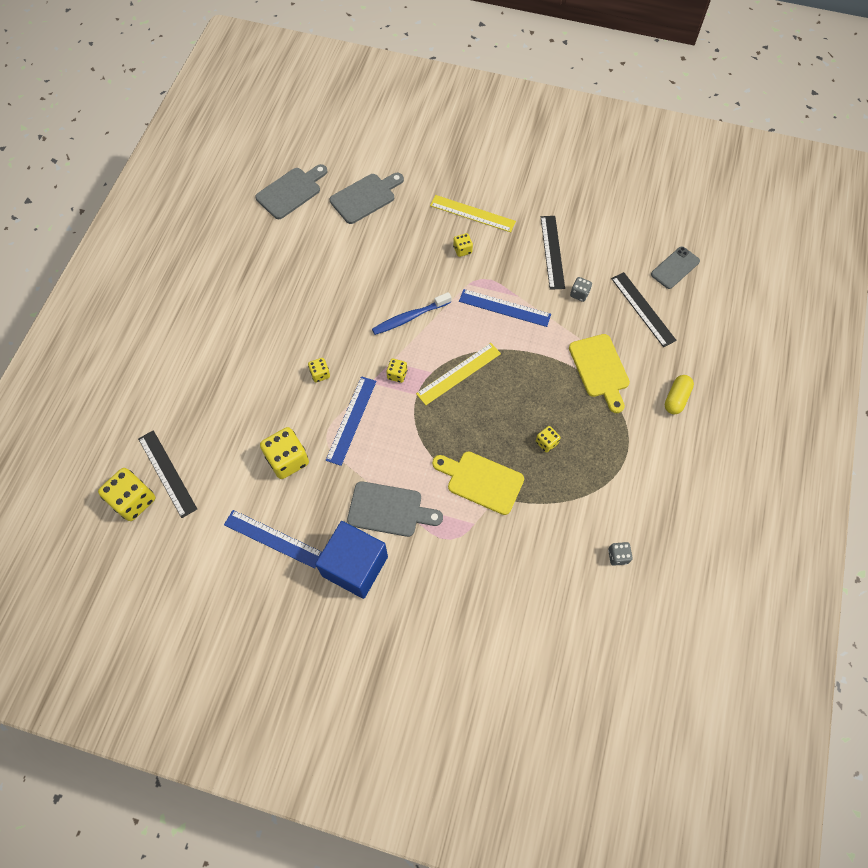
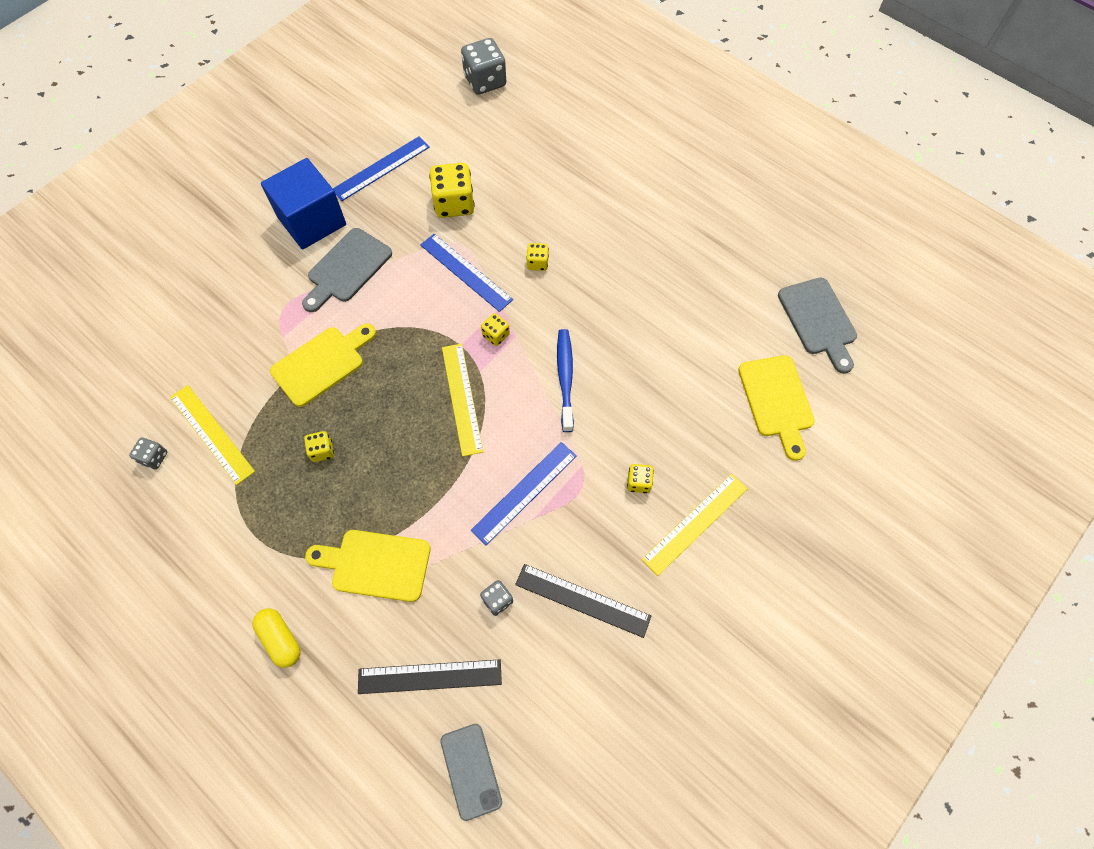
camera: 115 degrees right, 0 degrees up
yellow dice [98,468,155,521] -> grey dice [461,38,506,95]
black ruler [138,430,197,518] -> none
grey cutting board [330,173,404,224] -> yellow cutting board [738,355,815,461]
none -> yellow ruler [170,385,255,485]

